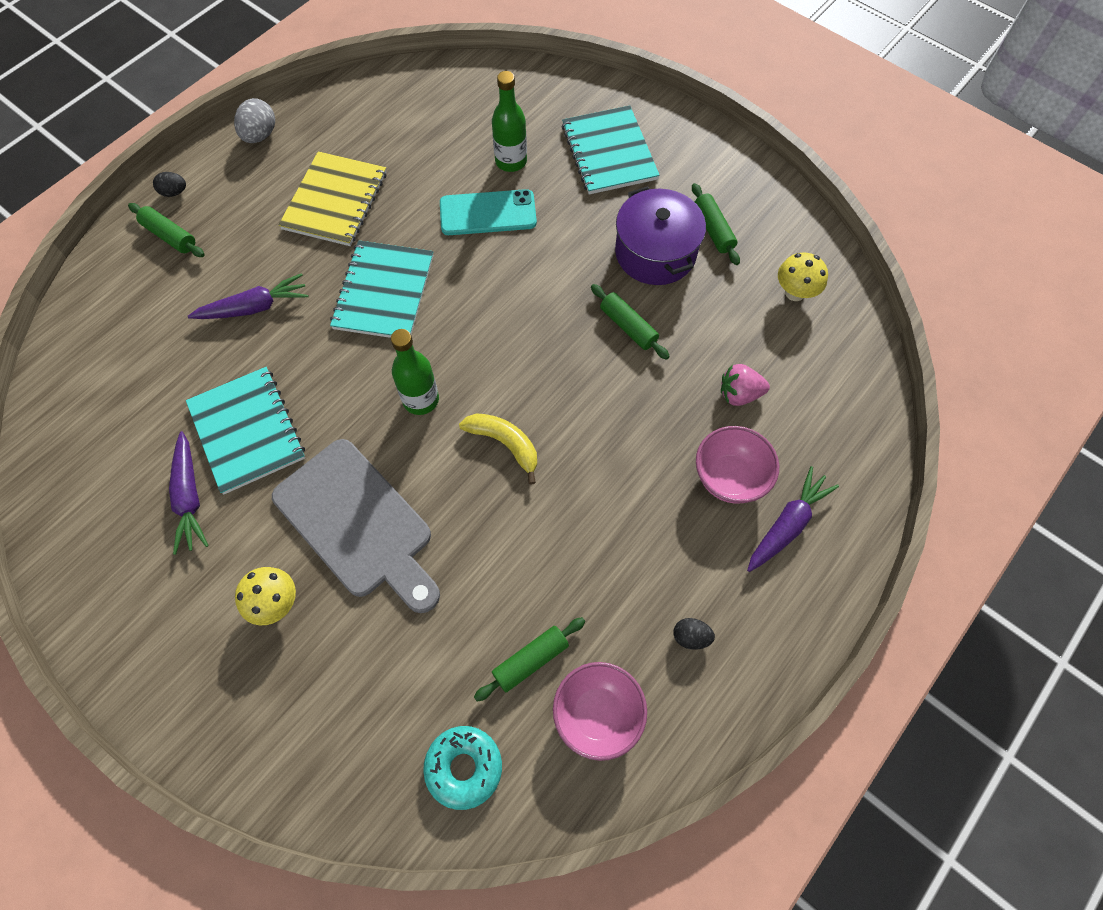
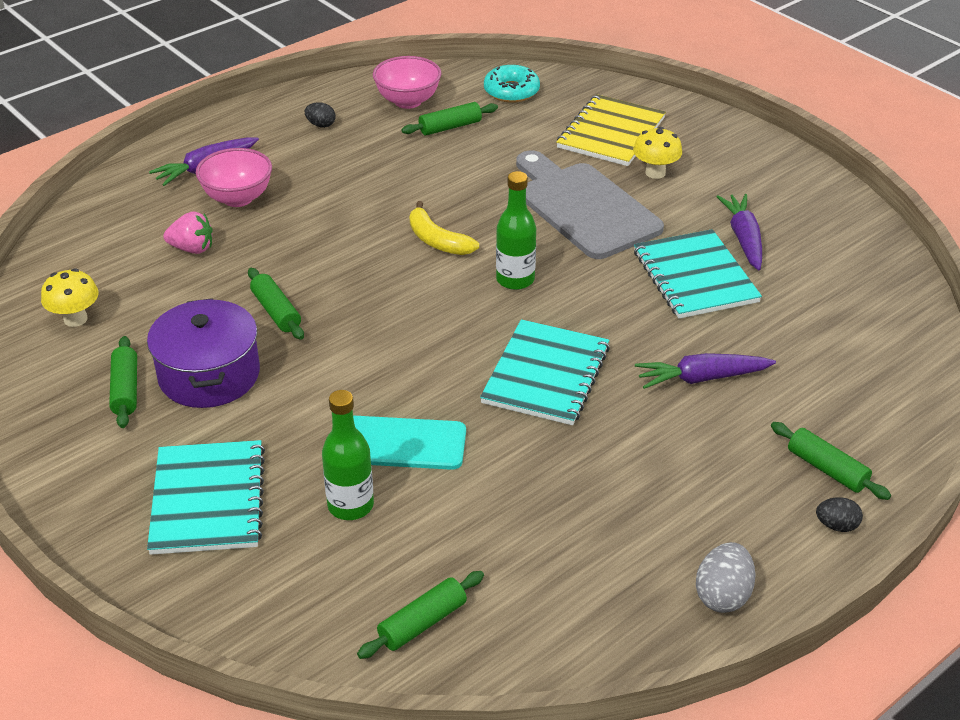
camera: 170 degrees left, 25 degrees down
yellow notebook [279,151,386,246] -> yellow notebook moved to [556,94,666,166]
none -> green rolling pin [357,571,484,659]

